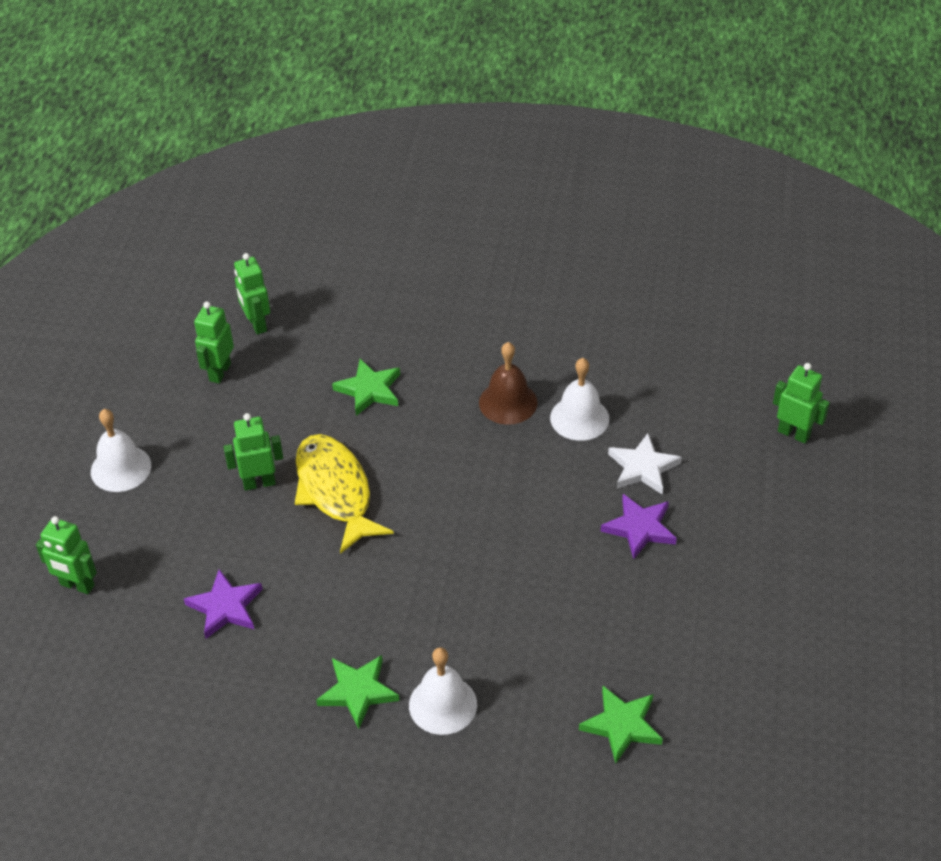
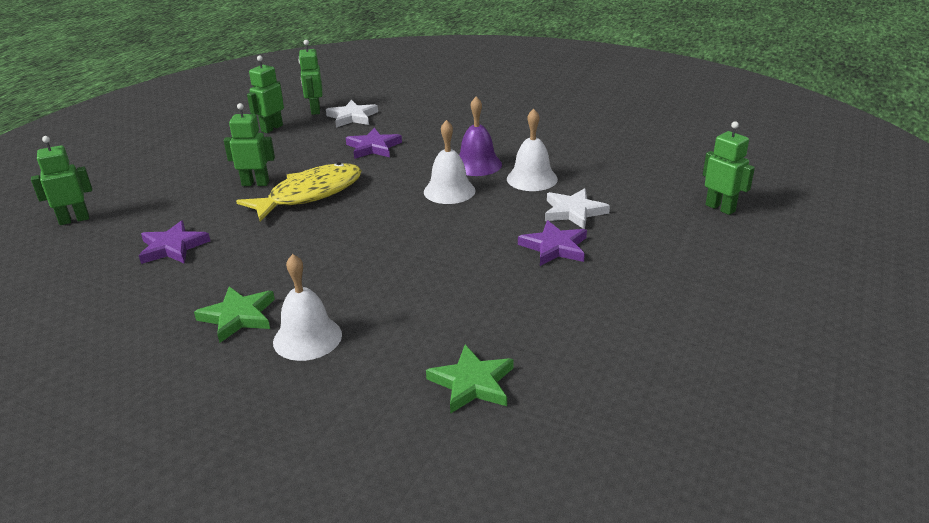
camera: 15 degrees right, 15 degrees down
green robot [36,516,97,594] -> green robot turned 120 degrees clockwise [31,136,92,225]
white bell [91,409,151,492] -> white bell moved to [424,120,476,204]
yellow fish [295,434,394,554] -> yellow fish turned 60 degrees clockwise [236,162,362,222]
green star [332,359,400,416] -> purple star [346,128,402,159]
brown bell [479,342,538,425] -> purple bell [459,97,502,176]
none -> white star [326,100,378,127]

